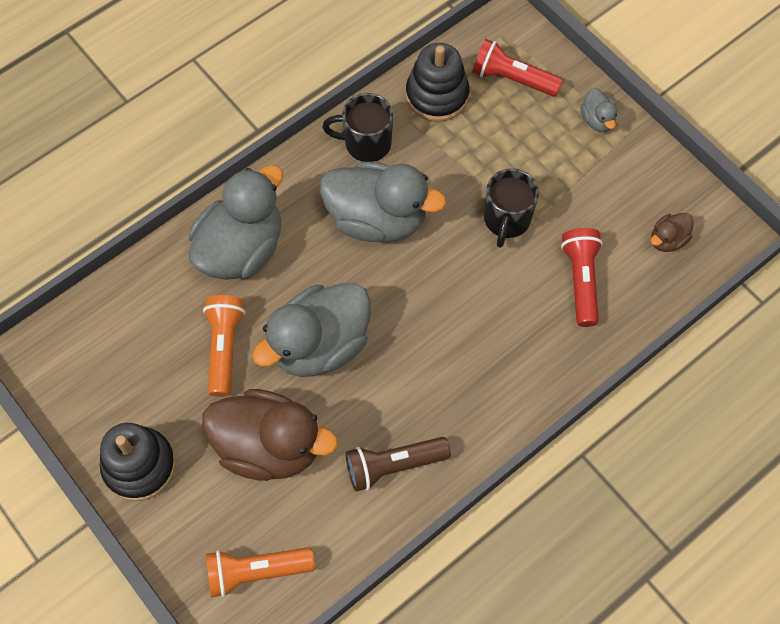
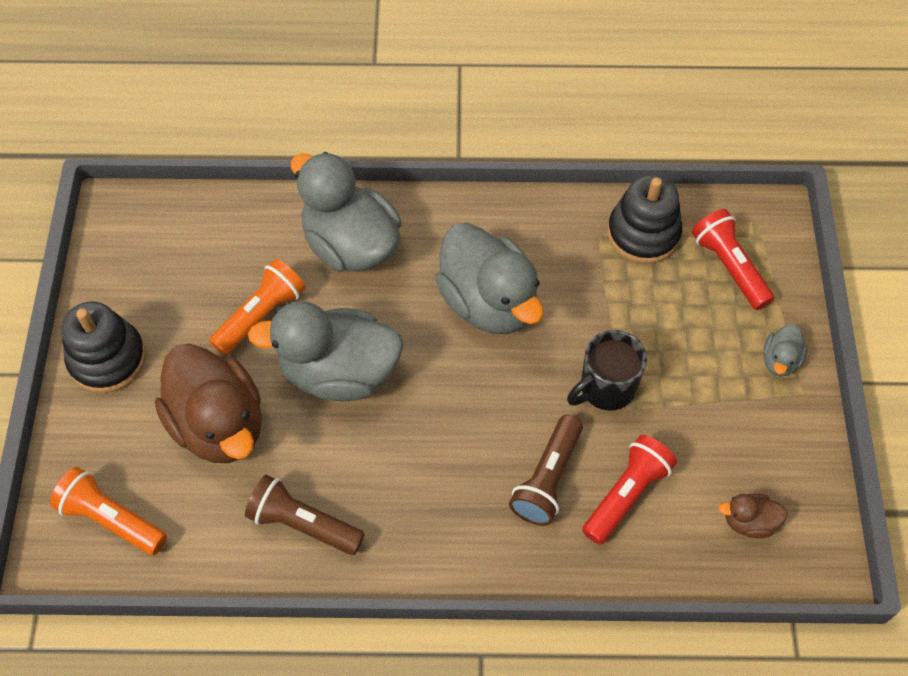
camera: 40 degrees right, 5 degrees down
grey duck [189,165,283,280] -> grey duck turned 120 degrees counterclockwise [291,152,402,272]
black mug [322,93,393,162] -> none
none -> brown flashlight [509,415,583,526]

